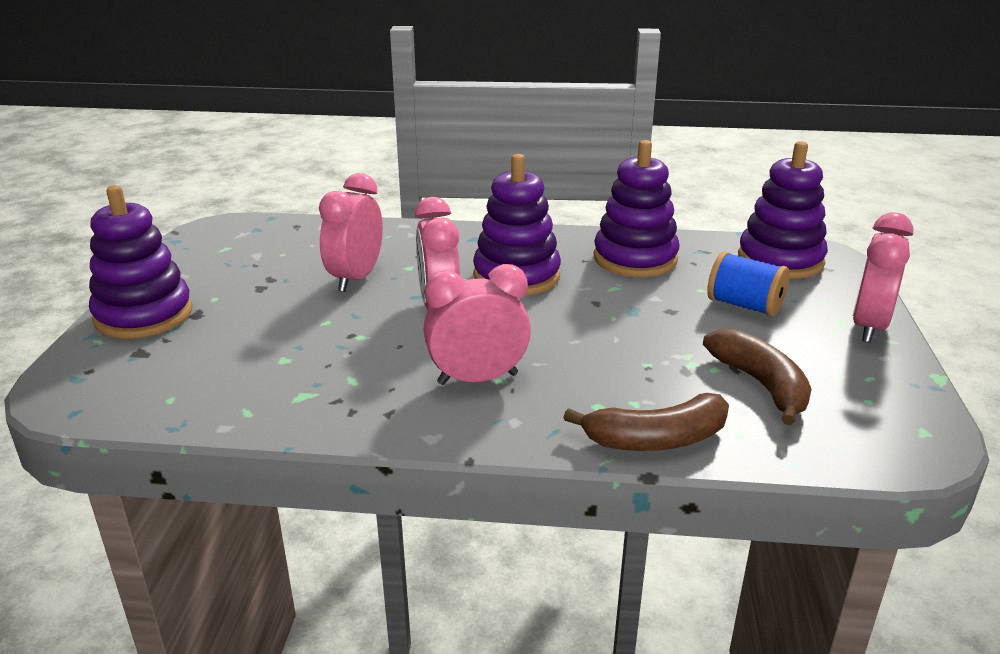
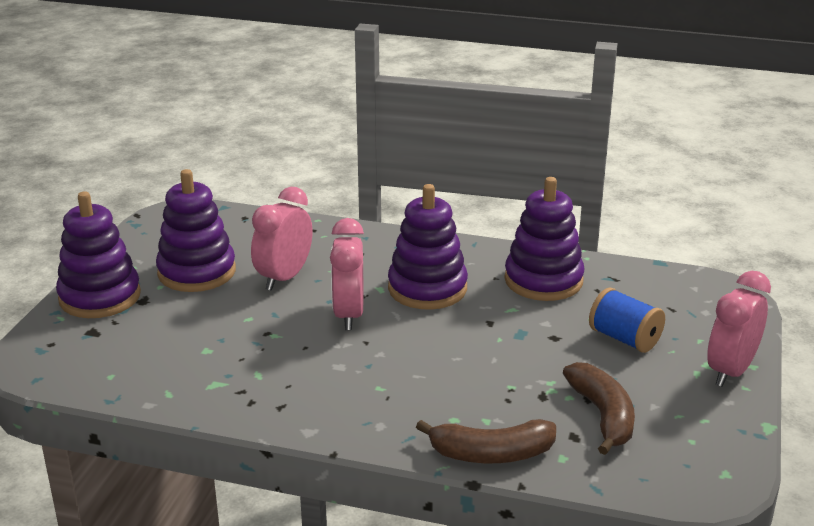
camera: 10 degrees right, 0 degrees up
pink clock [423,264,531,385] -> none
purple stacking toy [738,141,828,279] -> purple stacking toy moved to [156,169,236,292]

